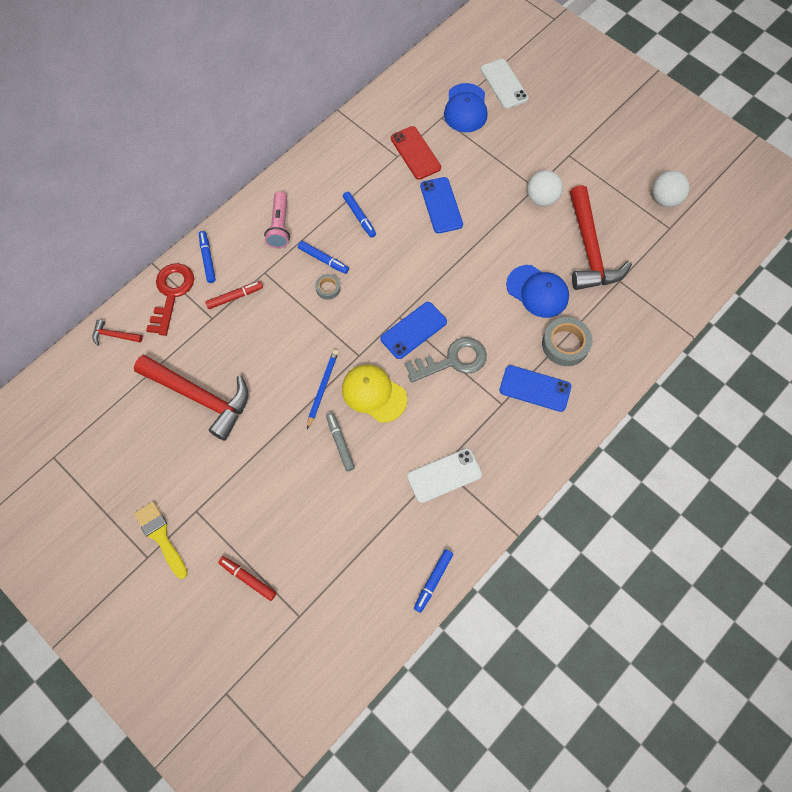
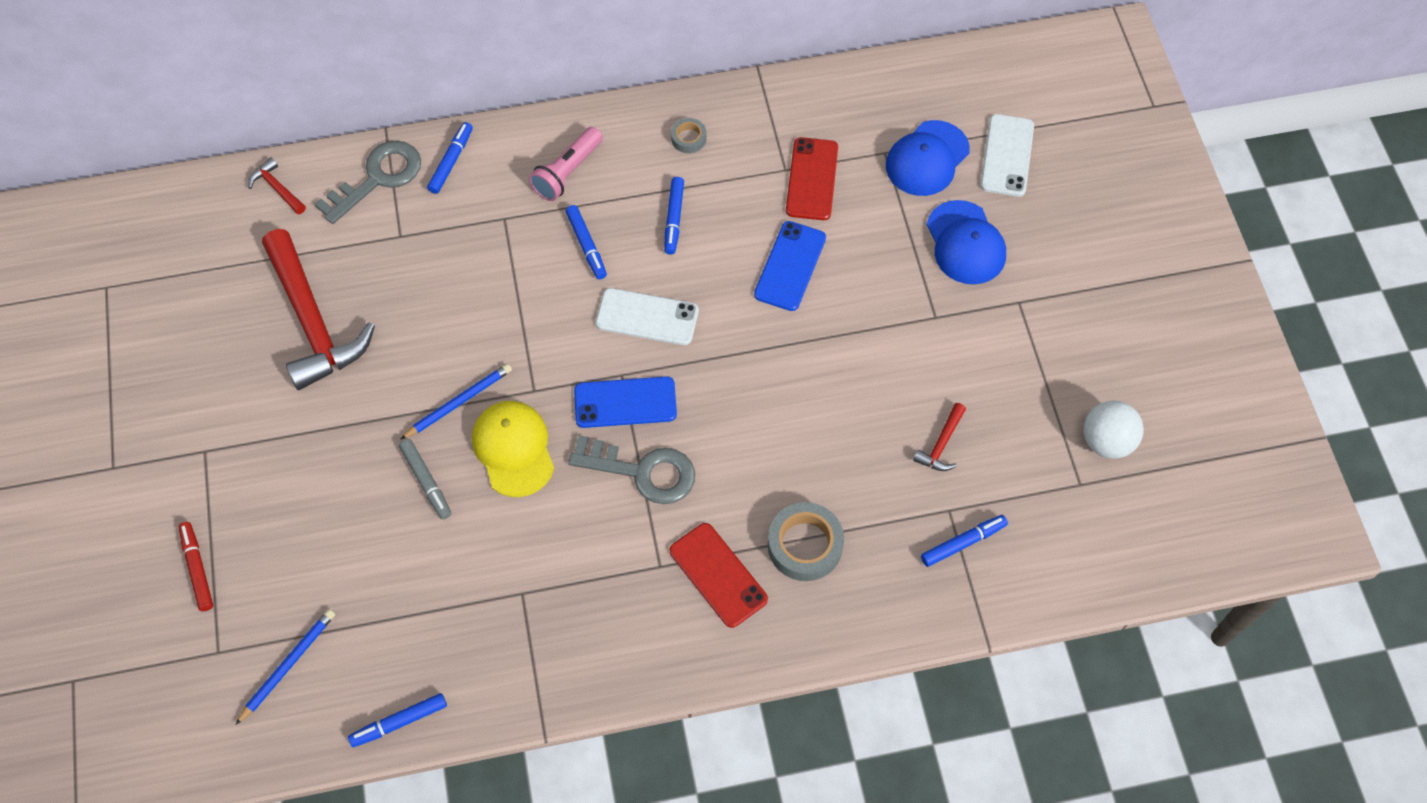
camera: 35 degrees right, 5 degrees down
yellow brush [134,502,188,579] -> none
red key [146,263,194,336] -> grey key [314,141,421,224]
red marker [205,281,263,309] -> none
grey tape [315,274,340,300] -> grey tape moved to [671,118,707,153]
grey marker [326,412,355,471] -> grey marker turned 135 degrees clockwise [399,439,451,519]
white phone [407,448,482,503] -> white phone moved to [596,288,699,345]
blue phone [500,365,571,412] -> red phone [670,523,768,628]
blue cap [506,265,569,318] -> blue cap moved to [927,200,1006,285]
white ball [527,170,563,206] -> none
red hammer [570,185,632,290] -> red hammer [913,403,966,471], size x0.42
none -> blue pencil [235,609,335,725]
none -> blue marker [921,515,1008,567]

